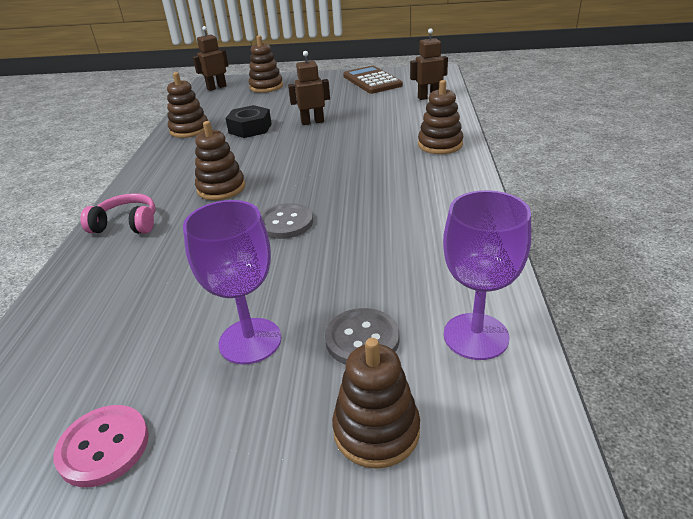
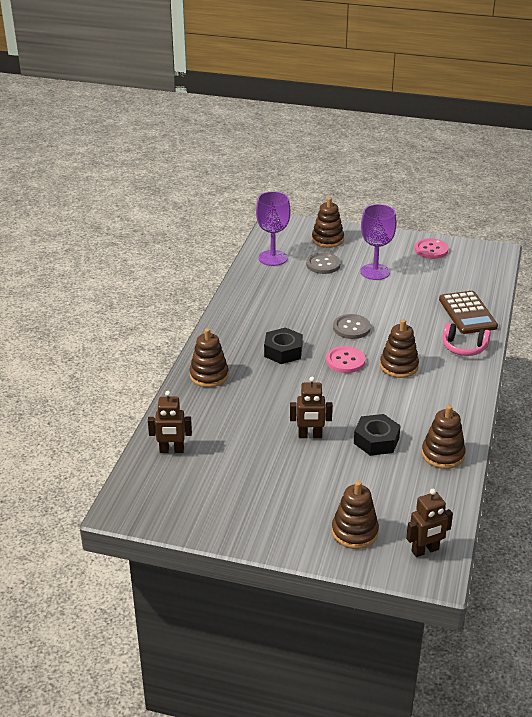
camera: 170 degrees left, 0 degrees up
brown calculator [343,66,403,94] -> brown calculator moved to [439,291,498,334]
none -> black nut [264,327,303,364]
none -> pink button [326,346,365,373]

